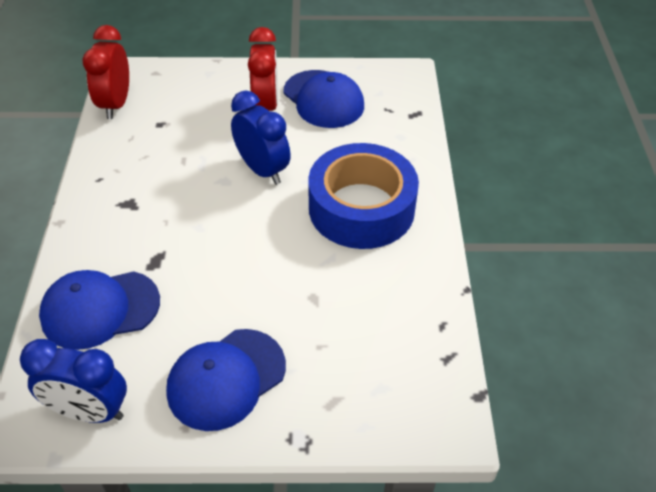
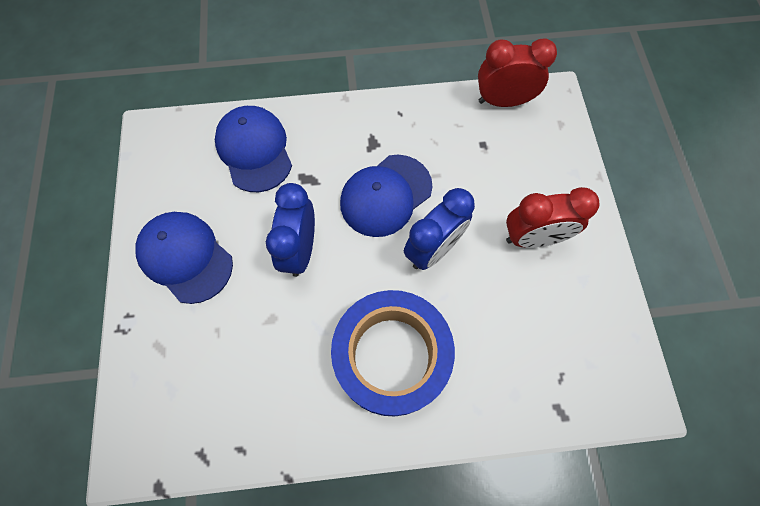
camera: 85 degrees right, 20 degrees up
blue clock [20,339,127,423] -> blue clock moved to [266,183,315,277]
blue cap [284,70,364,128] -> blue cap moved to [340,155,432,237]

